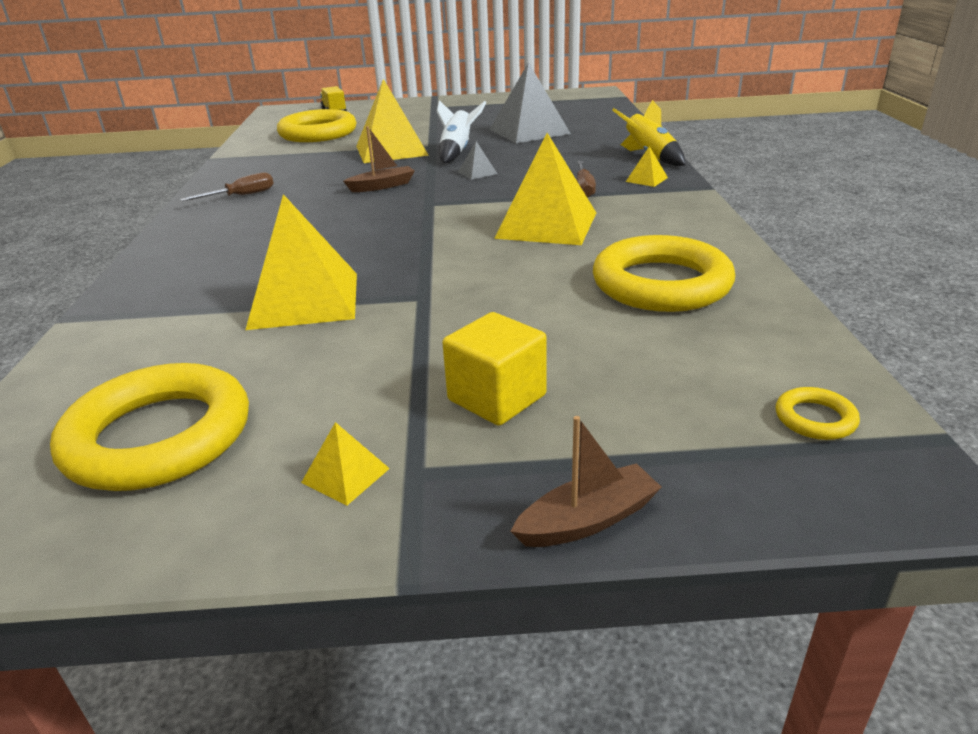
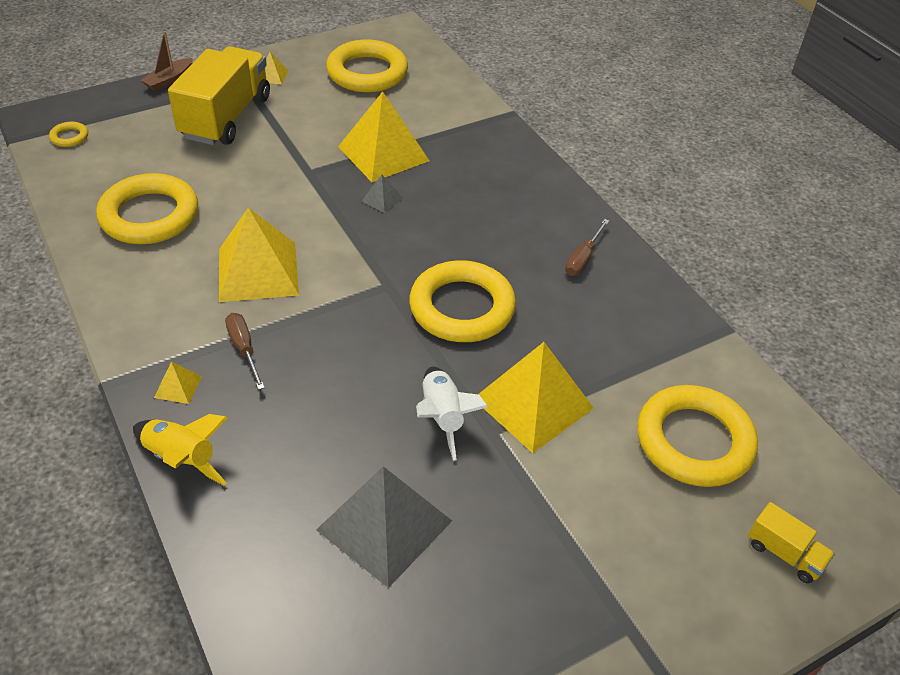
camera: 150 degrees right, 15 degrees up
brown boat [343,126,415,192] -> yellow ring [409,260,516,342]
yellow cube [443,312,547,426] -> yellow truck [168,46,270,145]
grey pyramid [458,141,497,180] -> grey pyramid moved to [362,175,403,213]

